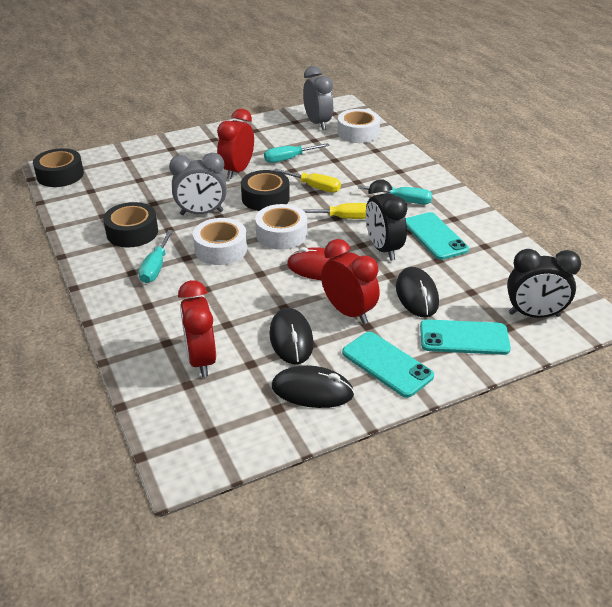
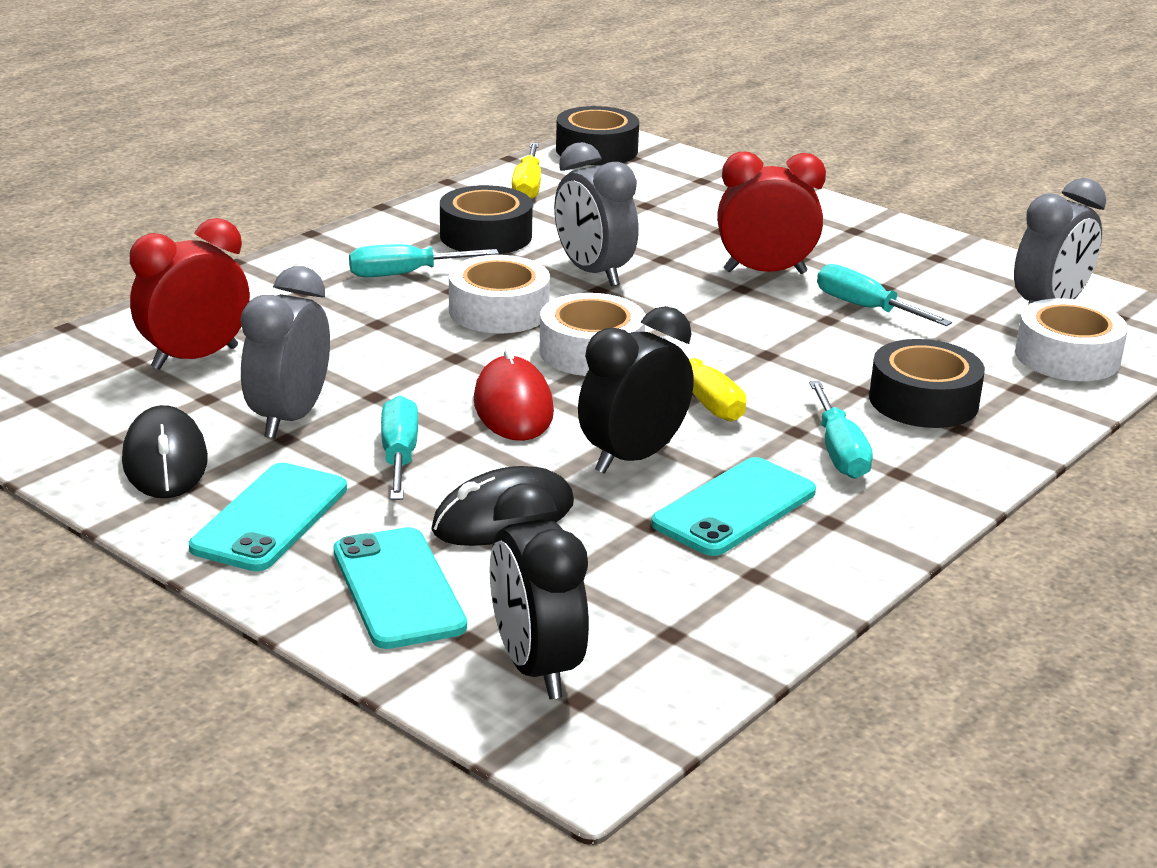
camera: 65 degrees right, 10 degrees down
black tape [241,170,290,211] -> black tape moved to [869,339,985,428]
black mouse [269,308,314,364] -> grey clock [241,266,330,439]
yellow screwdriver [274,169,341,192] -> yellow screwdriver moved to [512,143,541,199]
red clock [321,239,380,324] -> turquoise screwdriver [381,396,418,500]

